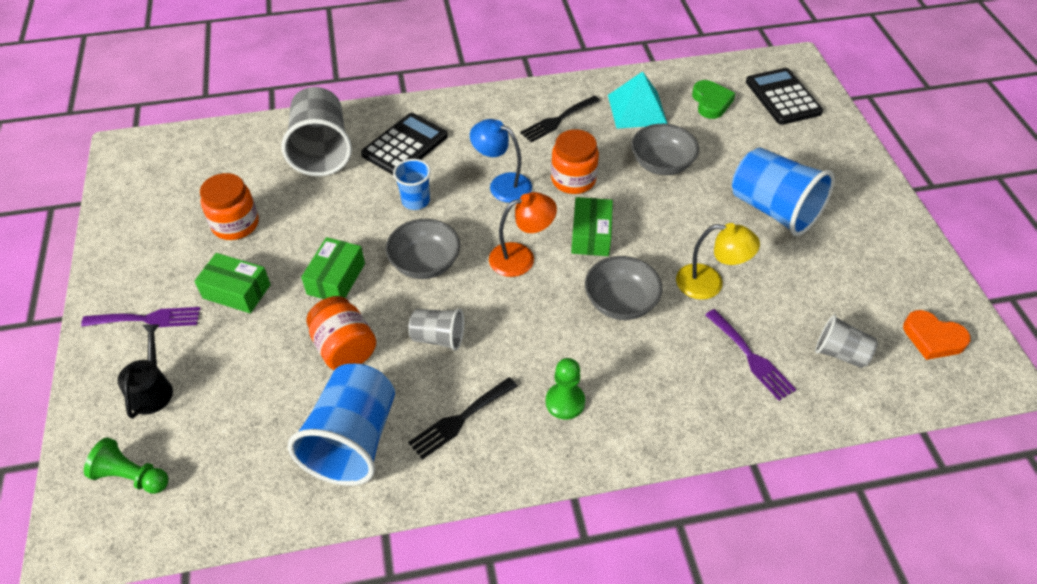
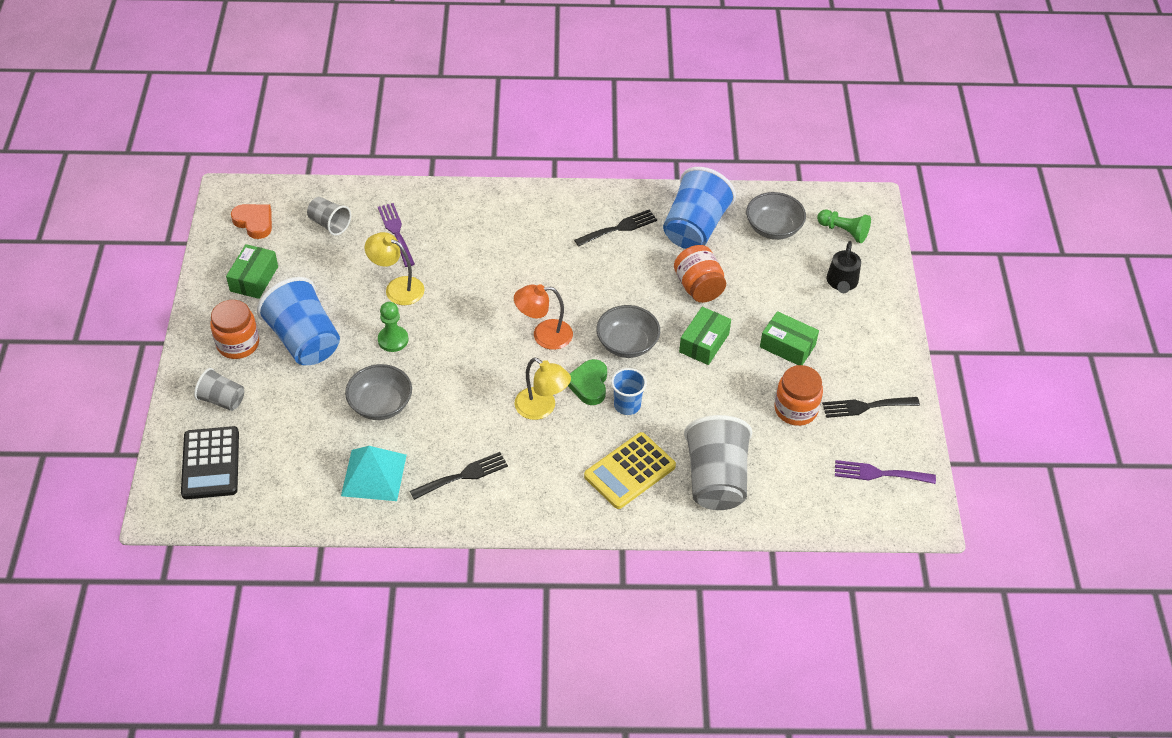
camera: 170 degrees left, 0 degrees up
purple fork [81,307,200,327] -> purple fork moved to [835,460,936,484]
black calculator [361,113,448,175] -> yellow calculator [584,432,676,509]
grey cup [408,308,464,351] -> grey cup moved to [194,368,244,411]
blue lamp [470,119,532,203] -> yellow lamp [514,357,571,420]
green pawn [546,358,585,420] -> green pawn moved to [378,302,408,352]
orange jar [551,129,599,194] -> orange jar moved to [210,300,259,359]
green box [571,197,613,256] -> green box moved to [226,244,278,299]
grey bowl [585,256,662,320] -> grey bowl moved to [746,192,806,240]
green heart [692,80,735,119] -> green heart moved to [568,359,607,405]
none -> black fork [822,397,920,418]

